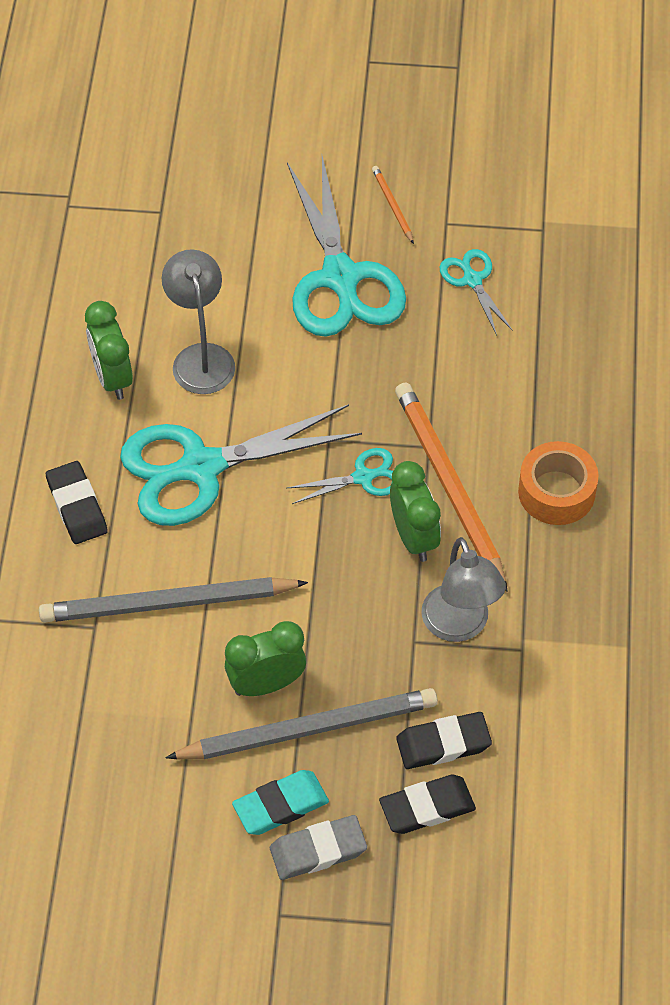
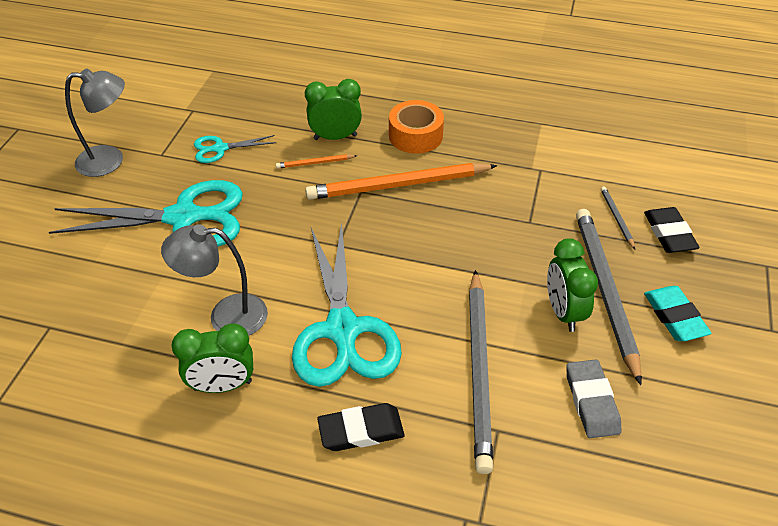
camera: 80 degrees left, 10 degrees down
grey eraser [270,815,367,880] -> grey eraser moved to [566,359,621,438]
turquoise scissors [287,448,393,504] -> none
orange pencil [372,166,414,244] -> orange pencil moved to [275,154,357,169]
green clock [390,461,441,562] -> green clock moved to [305,79,362,140]
black eraser [396,712,492,769] -> grey pencil [601,186,635,249]
grey lamp [421,537,506,642] -> grey lamp moved to [65,69,125,177]

